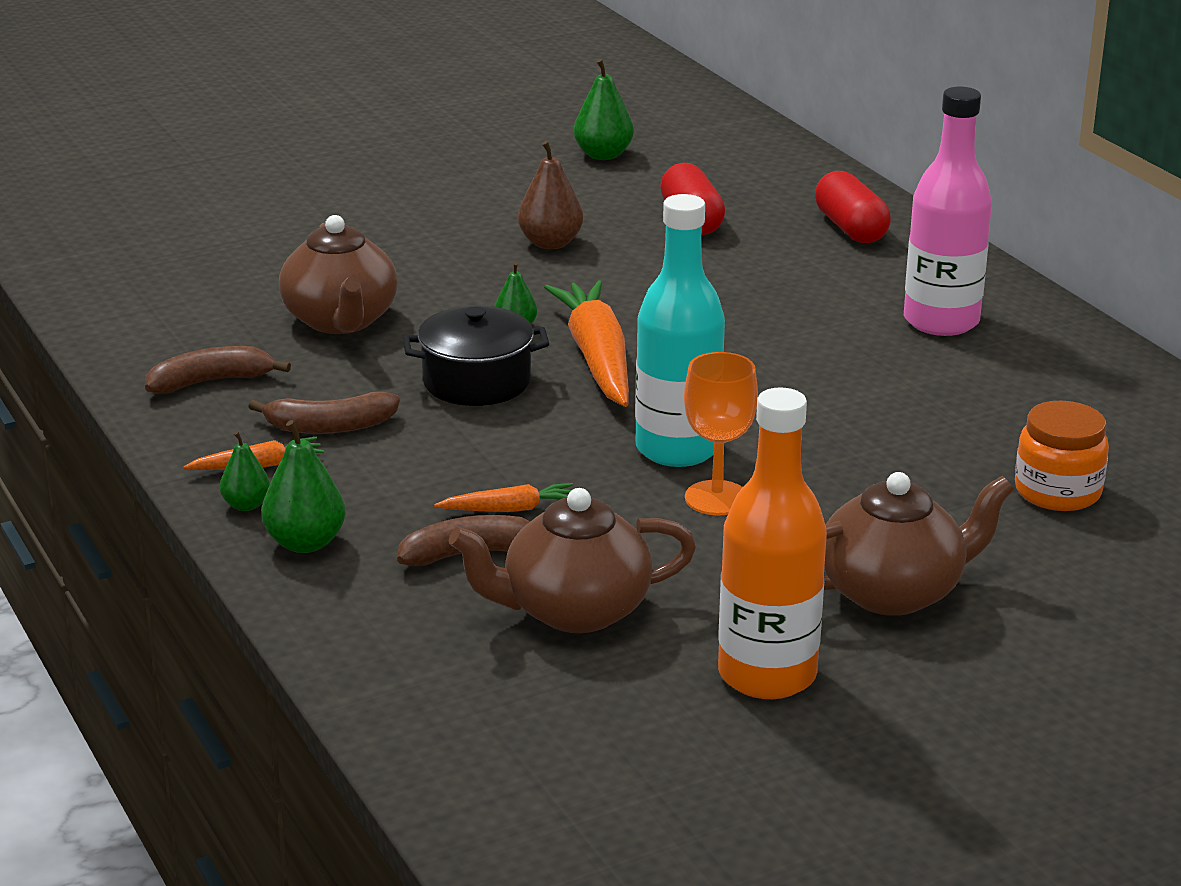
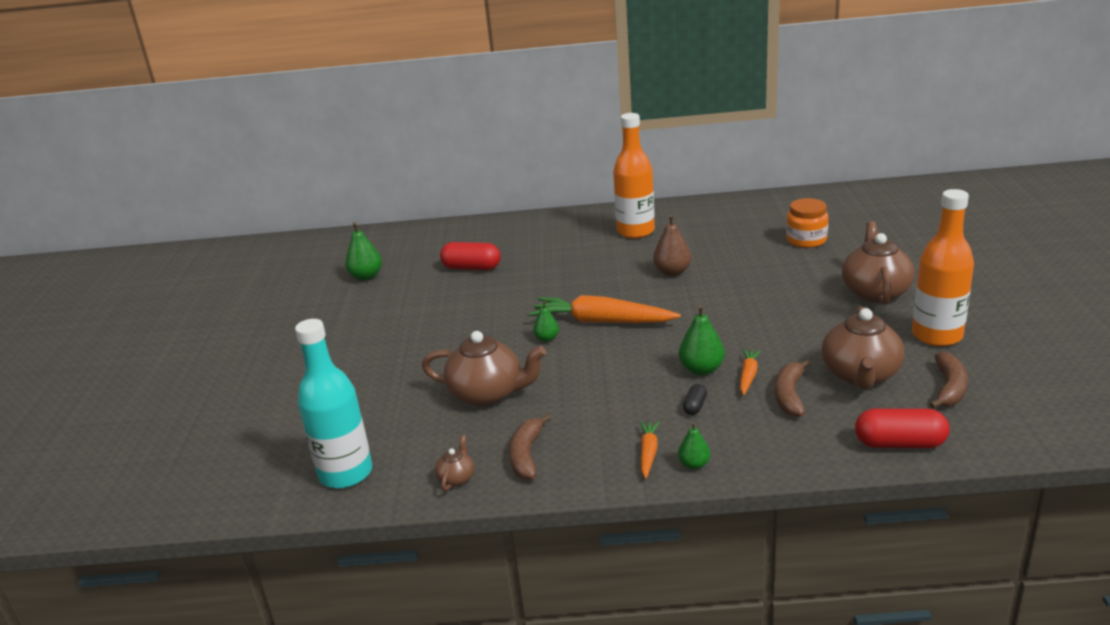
camera: 60 degrees left, 0 degrees up
brown banana [248,392,400,434] -> brown banana moved to [929,352,968,409]
green pear [261,420,346,553] -> green pear moved to [679,305,725,375]
black pot [403,306,549,406] -> none
brown pear [518,141,583,249] -> brown pear moved to [653,215,691,276]
turquoise bottle [635,194,725,467] -> turquoise bottle moved to [295,319,372,489]
orange goblet [684,352,758,515] -> none
red capsule [815,171,891,243] -> red capsule moved to [855,409,950,448]
pink bottle [904,87,992,336] -> orange bottle [613,113,655,239]
none -> brown teapot [435,435,474,491]
none -> black capsule [683,384,707,415]

